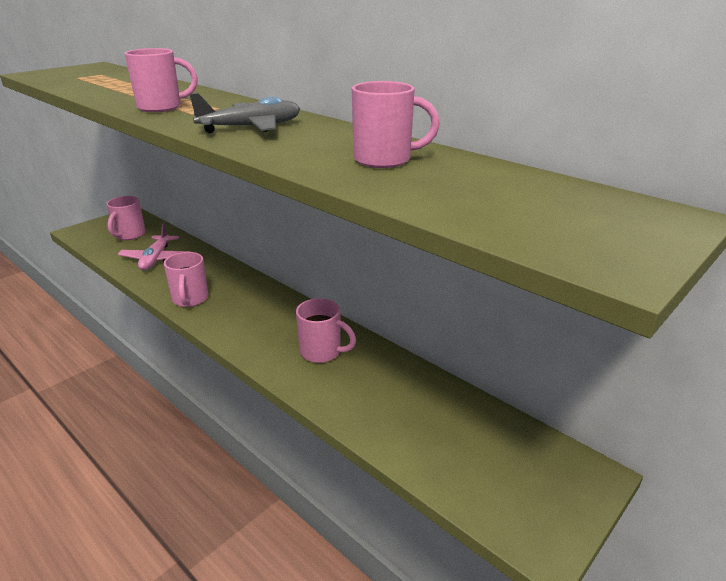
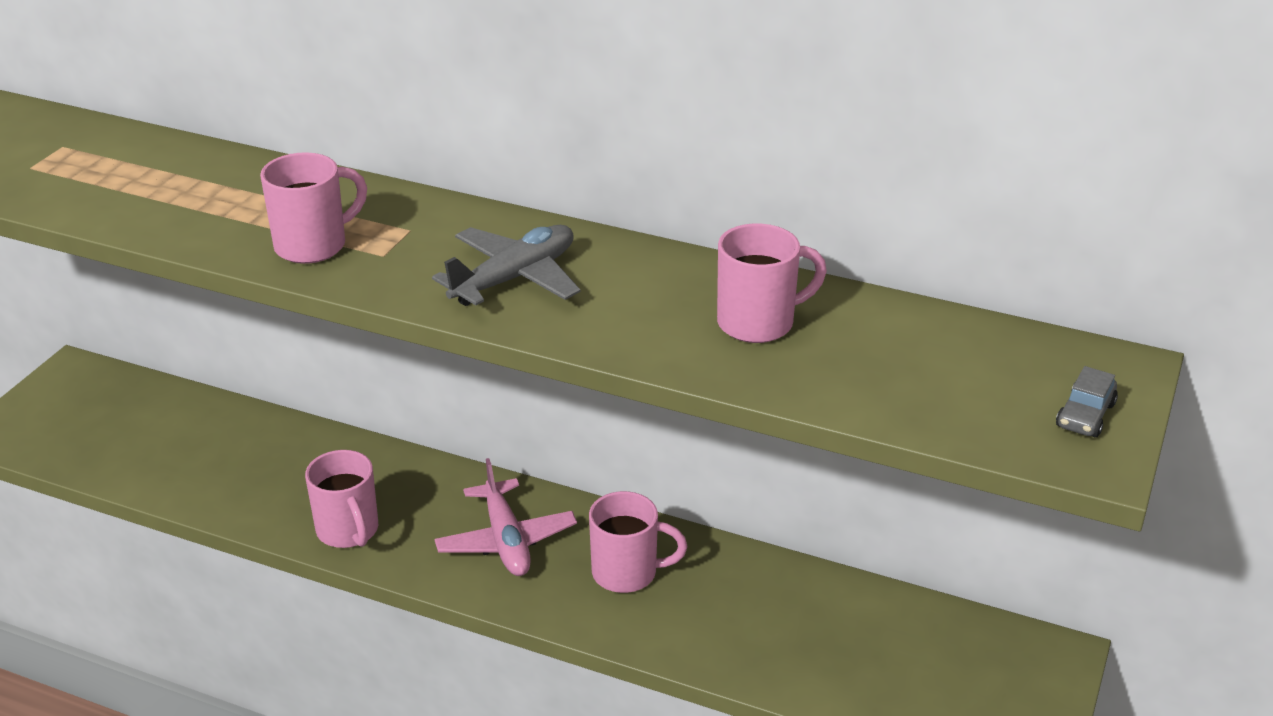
camera: 20 degrees left, 5 degrees up
pink mug [106,196,145,240] -> none
pink plane [118,222,190,270] -> pink plane moved to [434,458,577,576]
none -> grey car [1056,366,1118,437]

